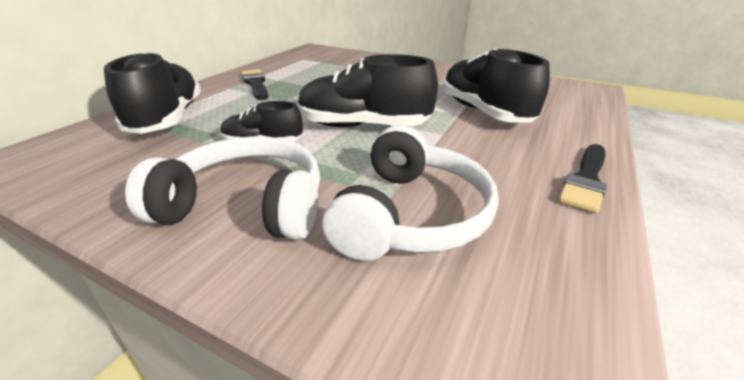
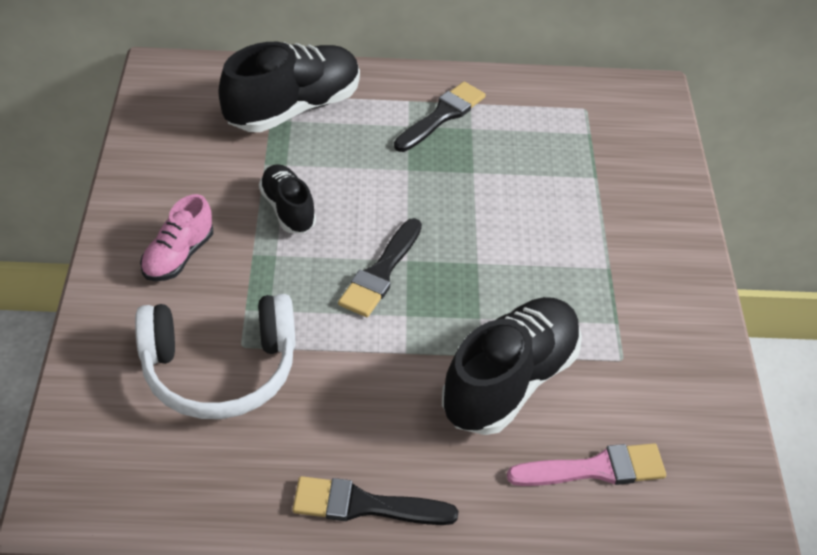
camera: 60 degrees right, 15 degrees up
white headphones [125,136,320,240] -> pink shoe [140,194,213,281]
black shoe [298,54,438,127] -> black brush [338,218,422,317]
none -> pink brush [507,443,666,486]

